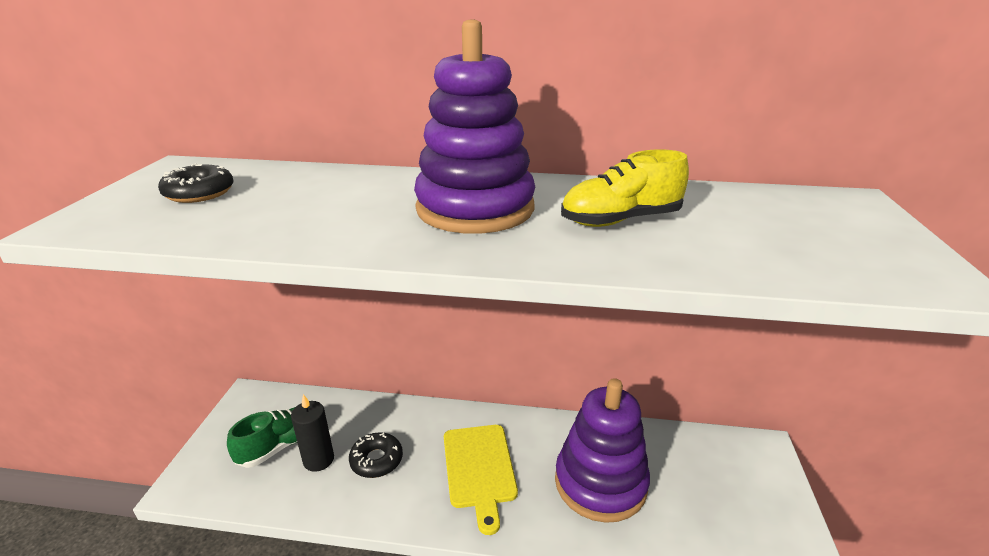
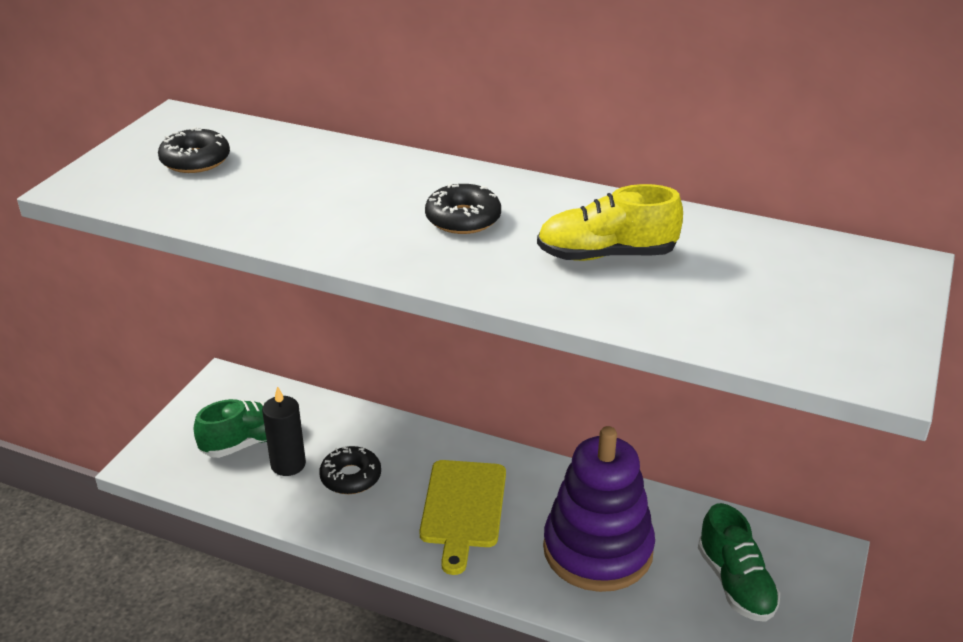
camera: 15 degrees right, 5 degrees up
purple stacking toy [414,20,535,234] -> black donut [425,184,501,234]
none -> green shoe [698,503,781,622]

